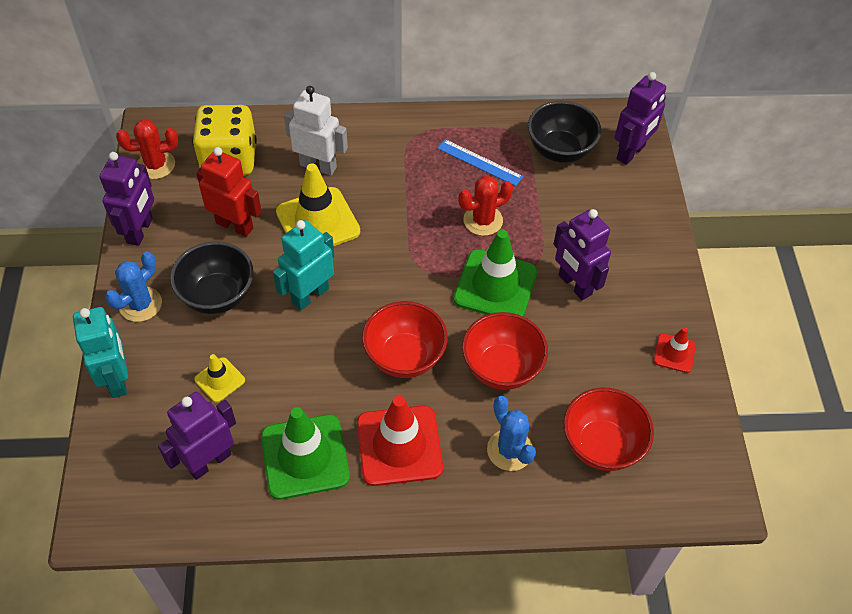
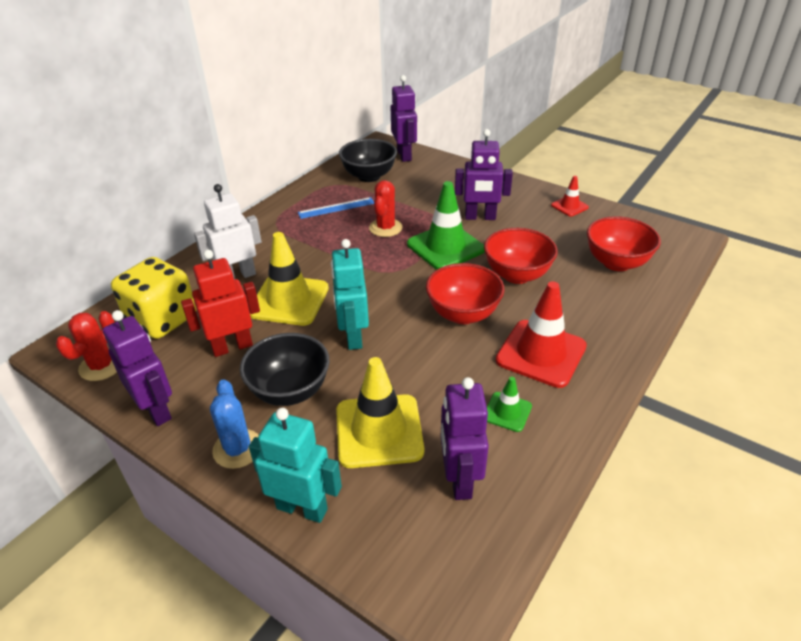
camera: 50 degrees left, 15 degrees down
yellow traffic cone [194,354,245,403] -> yellow traffic cone [336,357,424,468], size x1.98
green traffic cone [261,407,350,500] -> green traffic cone [487,377,532,432], size x0.51
blue cactus [487,396,536,471] -> none

